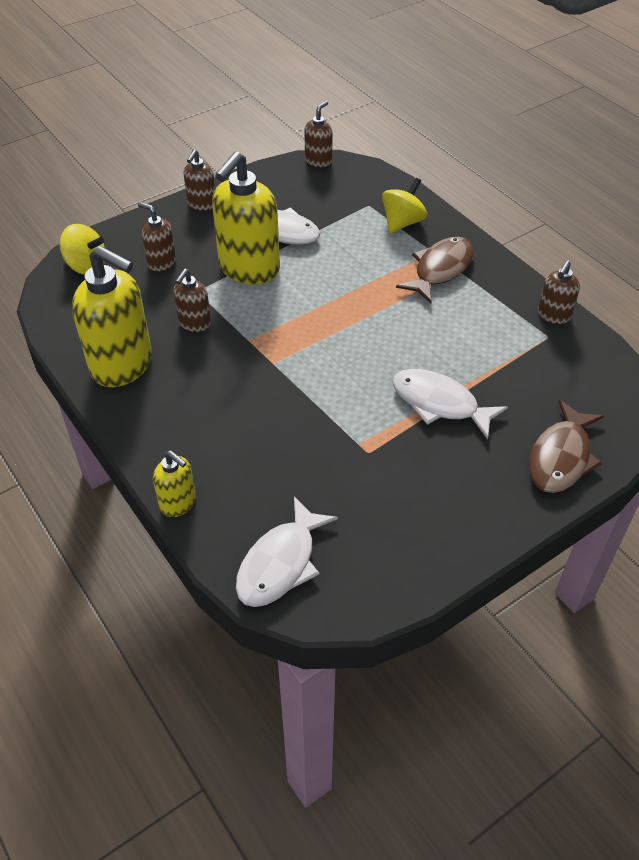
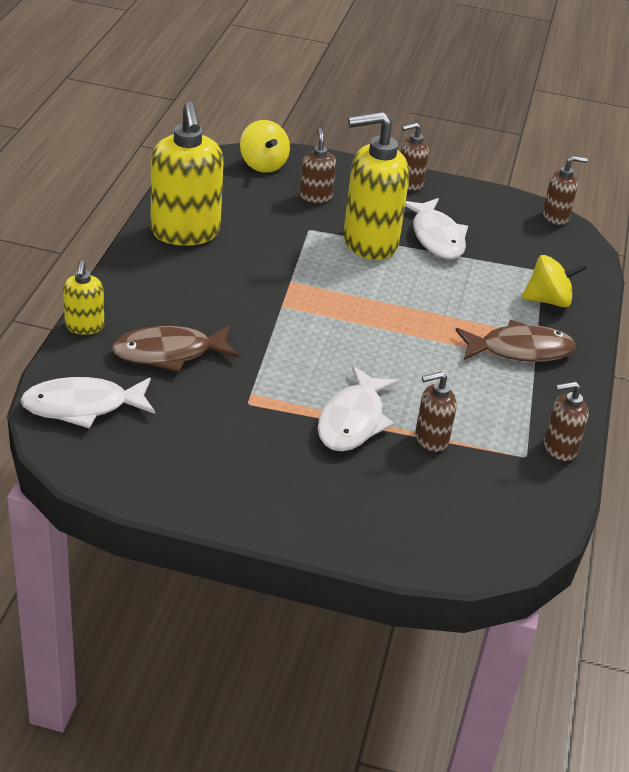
camera: 45 degrees right, 10 degrees down
brown soap dispenser [173,268,211,332] -> brown soap dispenser moved to [415,372,457,452]
white fish [392,369,508,439] -> white fish turned 150 degrees counterclockwise [318,366,399,451]
brown fish [529,399,604,493] -> brown fish moved to [112,325,239,372]

